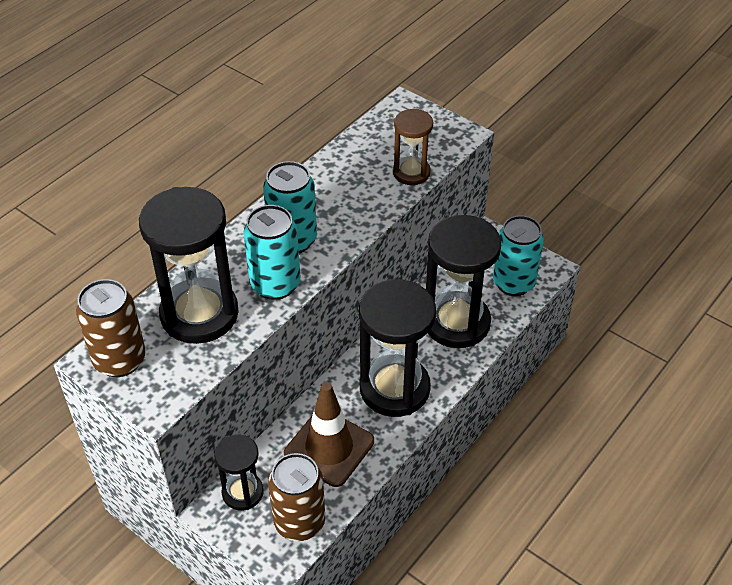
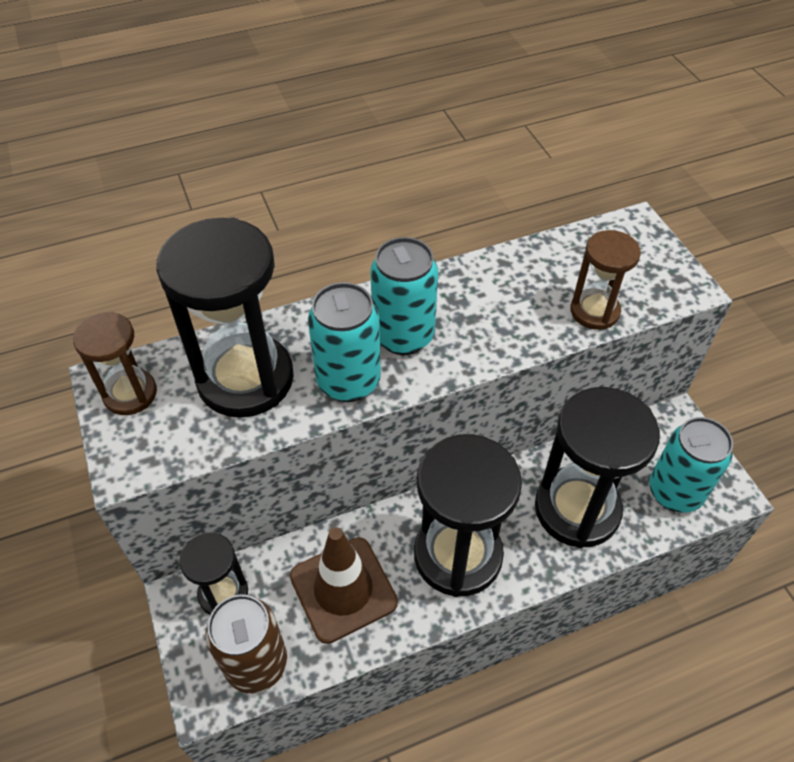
camera: 30 degrees right, 5 degrees up
brown can [76,279,146,377] -> brown hourglass [73,312,157,415]

